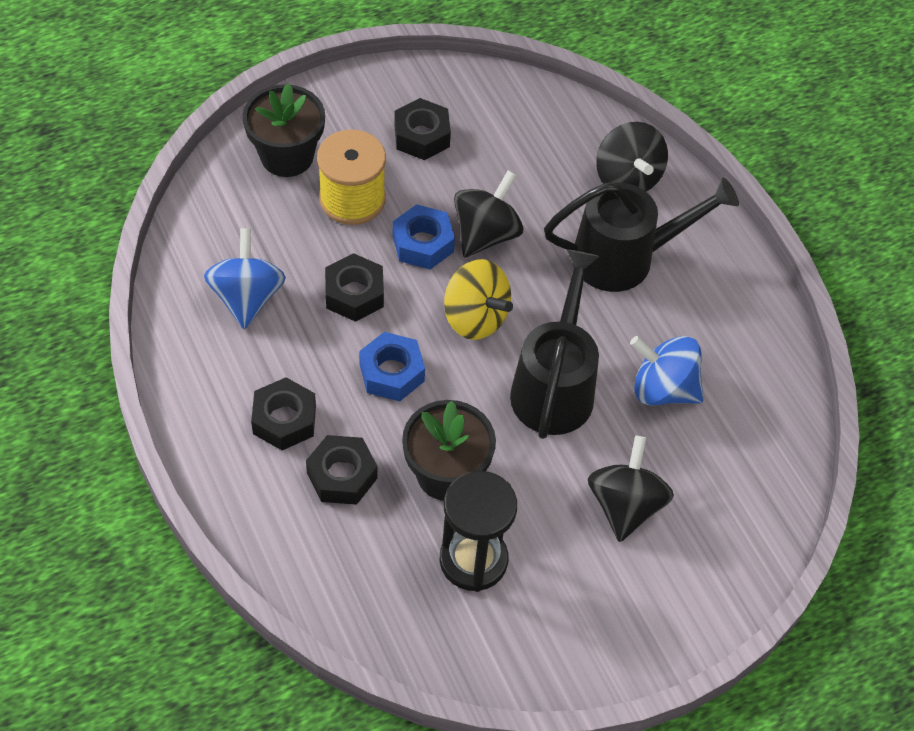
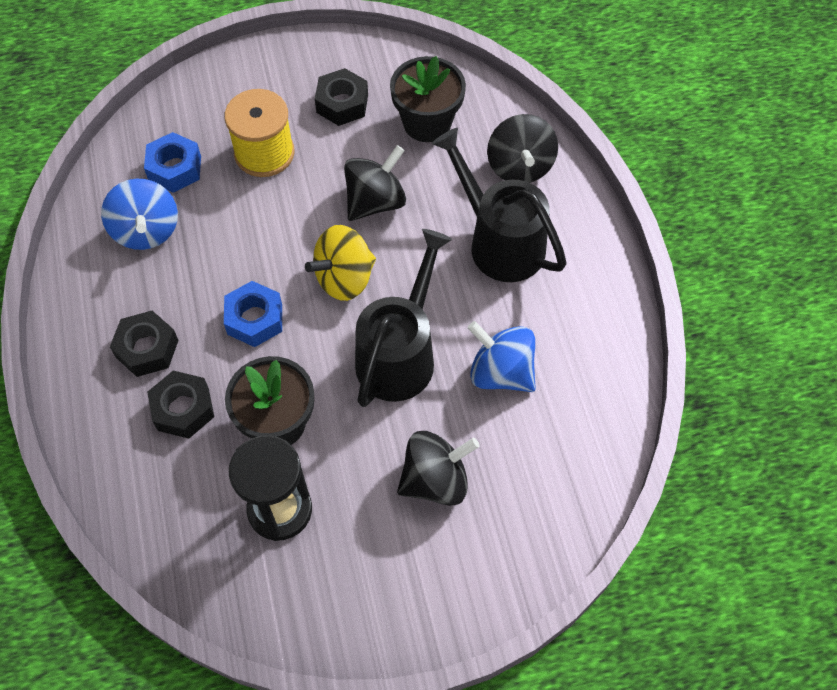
camera: 15 degrees right, 5 degrees up
blue spinning top [204,228,286,329] -> blue spinning top turned 150 degrees clockwise [101,178,178,250]
black flower pot [243,84,325,177] -> black flower pot moved to [390,56,466,142]
black nut [325,253,384,322] -> none
blue nut [393,204,455,270] -> blue nut moved to [144,132,201,193]
yellow spinning top [444,259,513,340] -> yellow spinning top turned 90 degrees clockwise [305,225,376,301]
black watering can [544,178,739,292] -> black watering can turned 135 degrees counterclockwise [432,128,567,282]
black spinning top [588,436,674,542] -> black spinning top turned 45 degrees clockwise [397,431,480,506]

